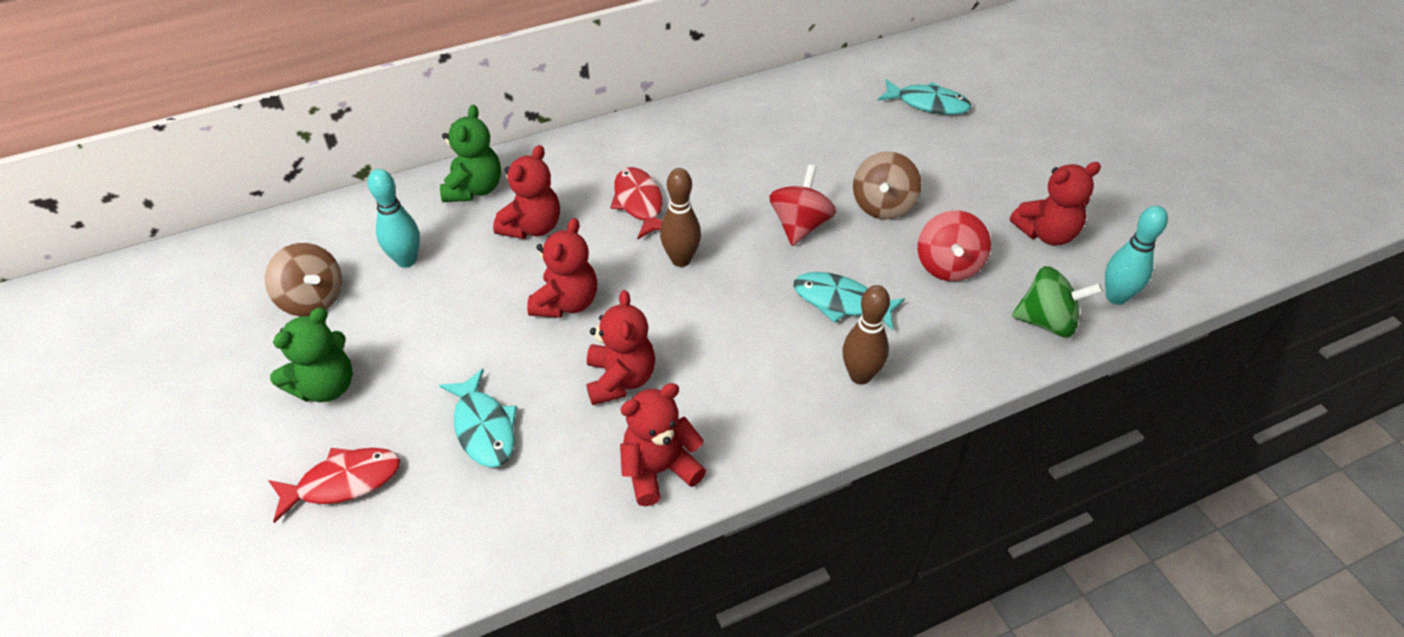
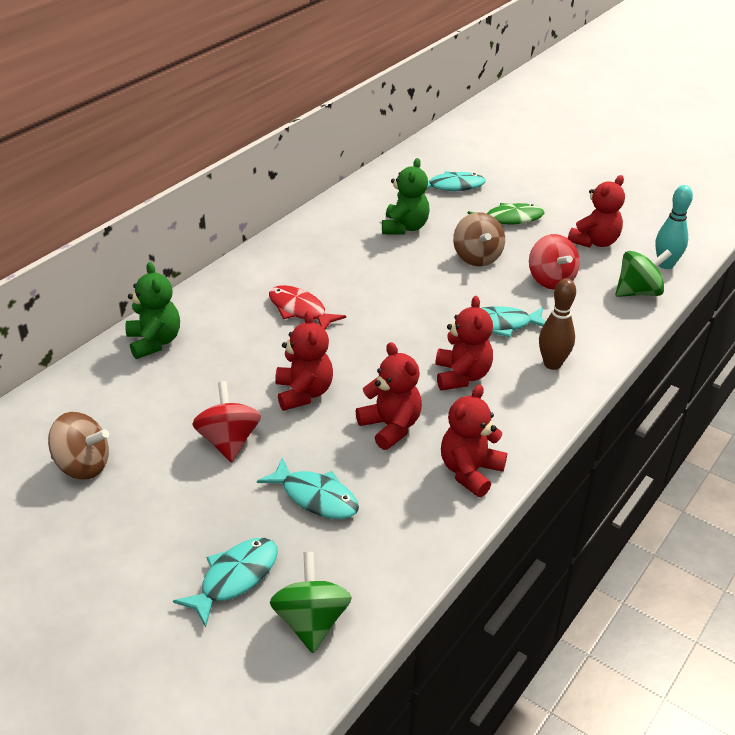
camera: 30 degrees left, 10 degrees down
red fish [268,448,400,523] -> turquoise fish [173,538,278,627]
green teddy bear [270,308,353,402] -> green teddy bear moved to [382,158,429,235]
turquoise bowling pin [368,169,420,268] -> none
red teddy bear [493,145,560,239] -> red teddy bear moved to [435,296,493,390]
brown bowling pin [660,168,701,267] -> none
red spinning top [769,165,836,246] -> red spinning top moved to [192,381,261,463]
none -> green spinning top [270,552,352,653]
none -> green fish [468,203,544,225]

